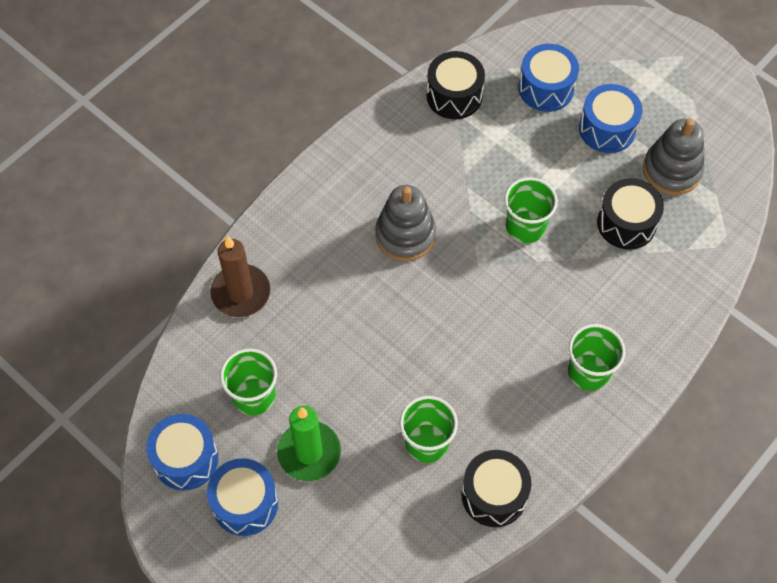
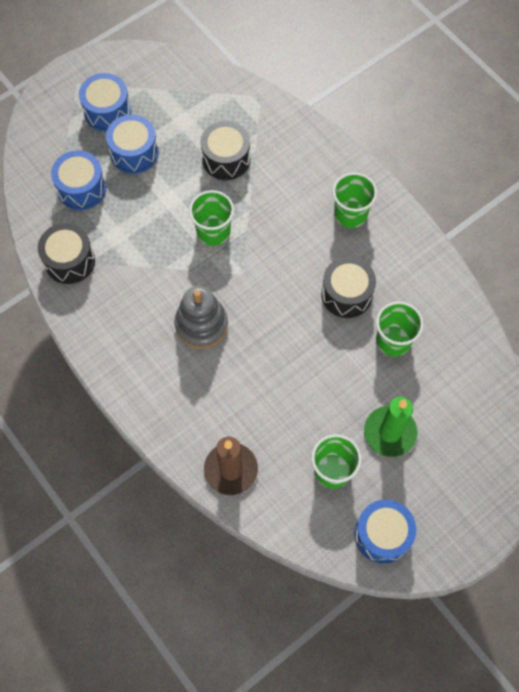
camera: 80 degrees left, 5 degrees up
blue drum [207,458,278,536] -> blue drum moved to [79,73,131,132]
black drum [461,450,531,527] -> black drum moved to [321,257,376,318]
grey stacking toy [643,119,704,195] -> none

